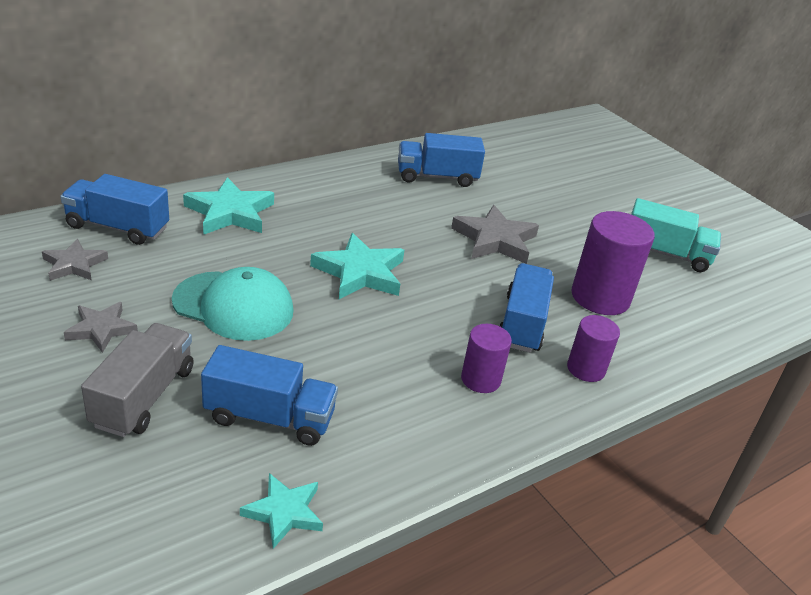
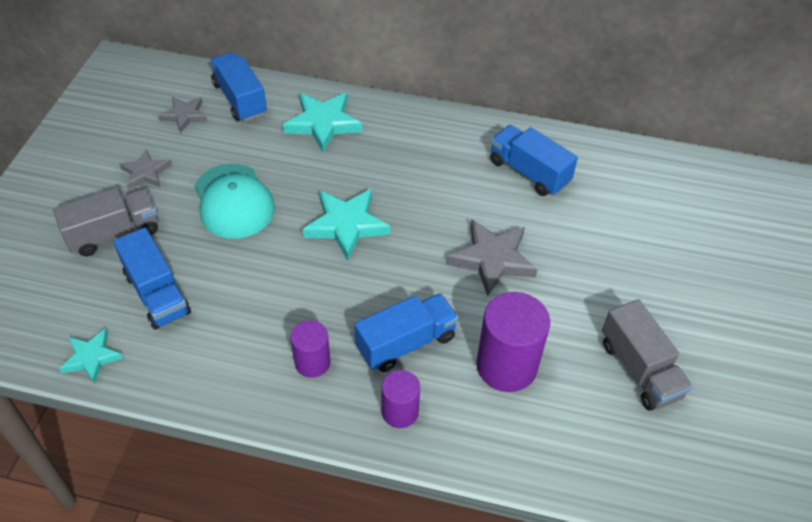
camera: 50 degrees right, 15 degrees up
turquoise truck [631,198,721,272] -> grey truck [602,299,693,411]

